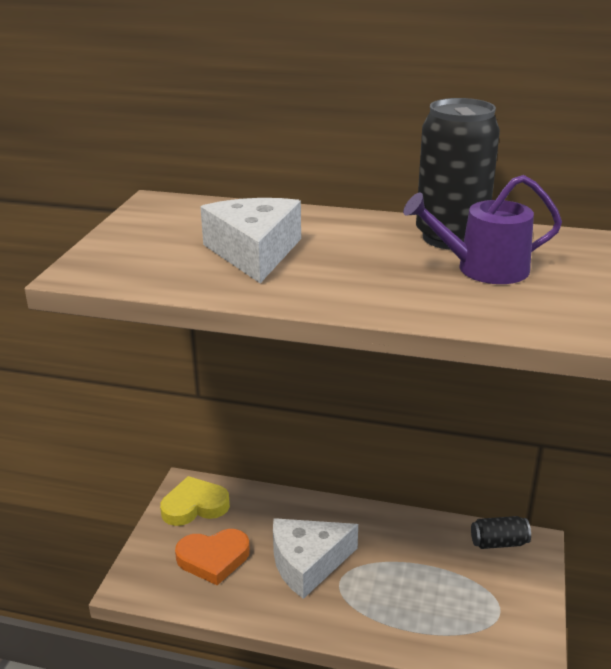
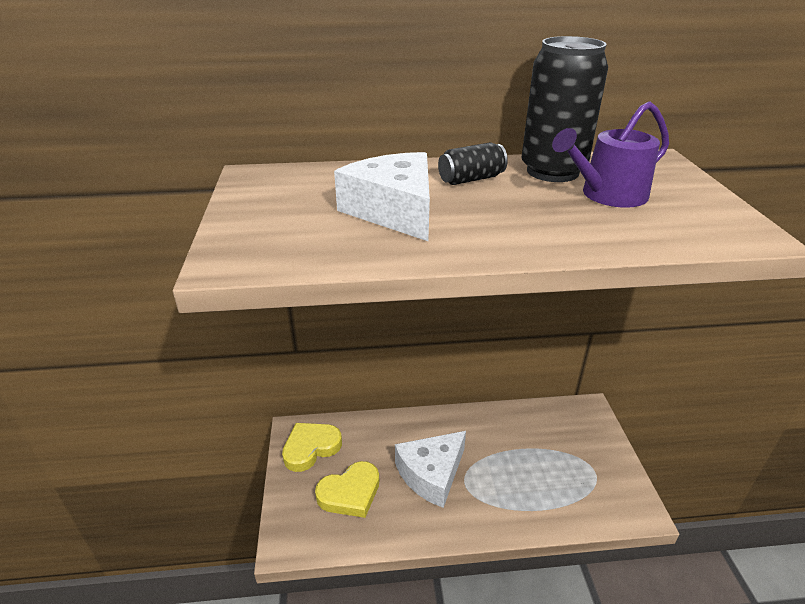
camera: 20 degrees left, 5 degrees up
orange heart [175,529,250,585] -> yellow heart [315,461,379,518]
black can [471,516,531,549] -> black can moved to [438,142,508,185]

